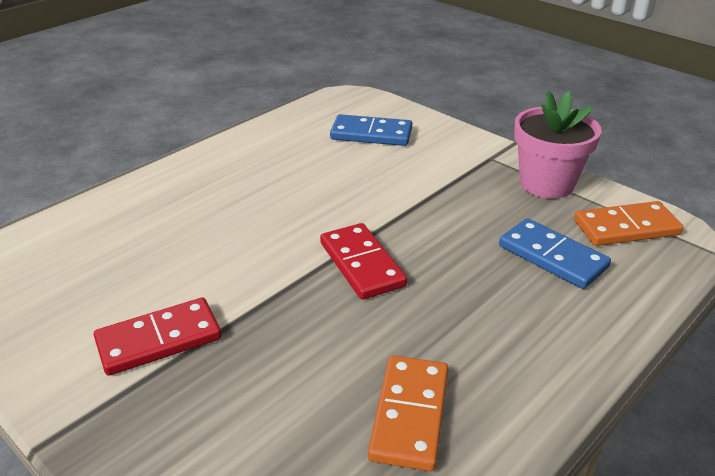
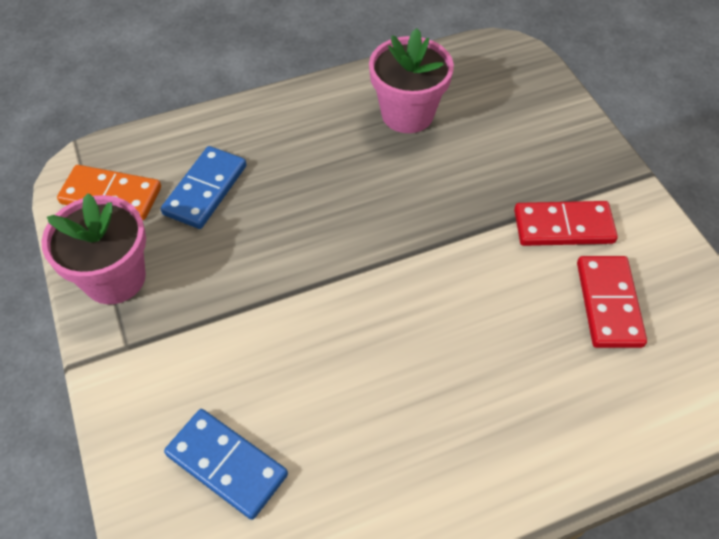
camera: 155 degrees left, 20 degrees up
red domino [320,223,407,300] -> red domino moved to [577,256,647,348]
orange domino [368,356,448,471] -> pink flower pot [369,28,454,133]
blue domino [499,218,611,289] -> blue domino turned 45 degrees clockwise [161,146,246,229]

